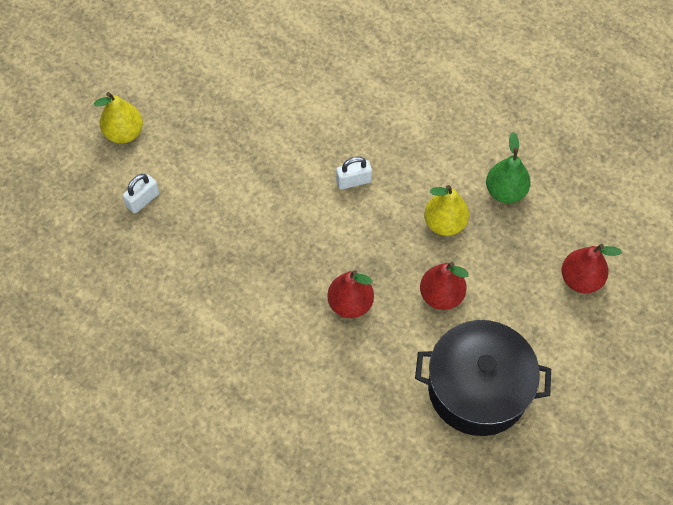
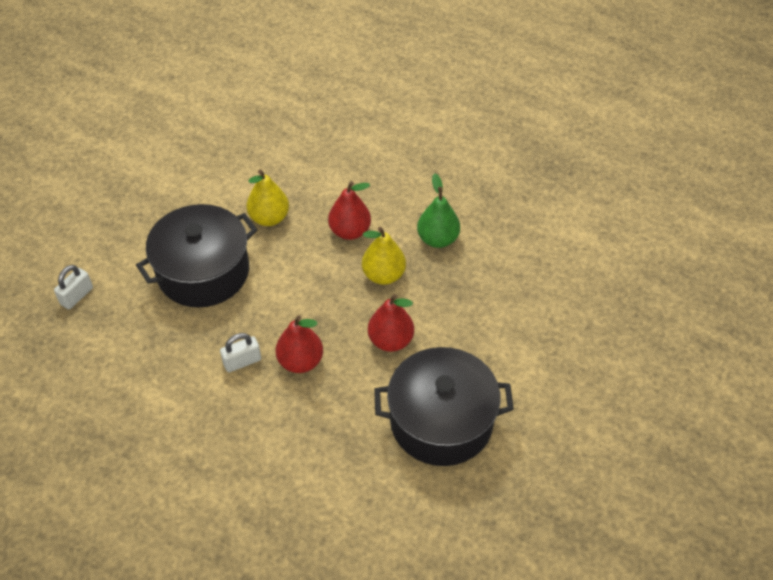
camera: 10 degrees left, 10 degrees down
yellow pear [94,92,143,144] -> yellow pear moved to [246,170,289,226]
white padlock [336,157,372,190] -> white padlock moved to [220,333,261,372]
red pear [562,244,622,293] -> red pear moved to [328,181,371,240]
none -> black pot [136,204,258,308]

